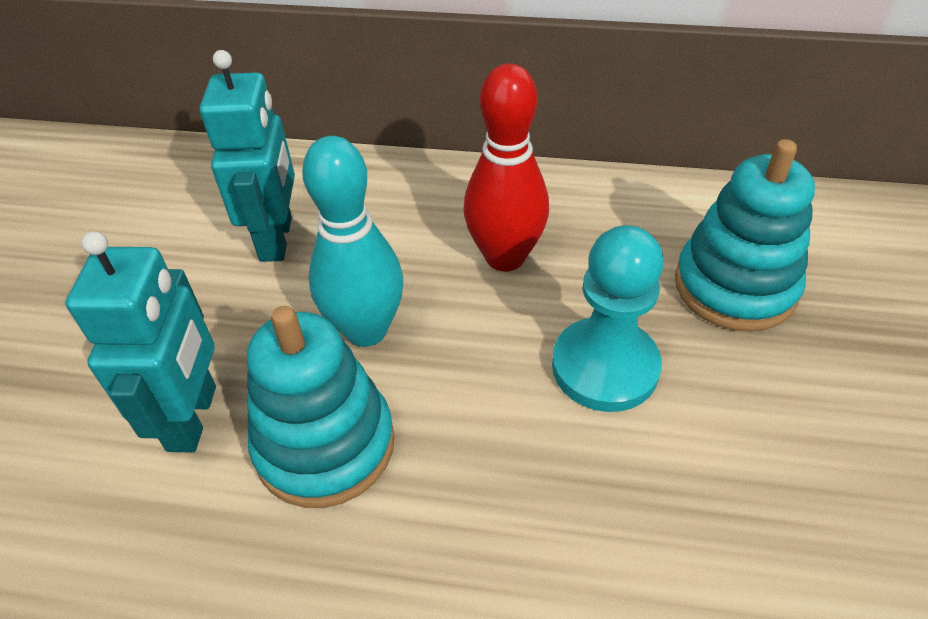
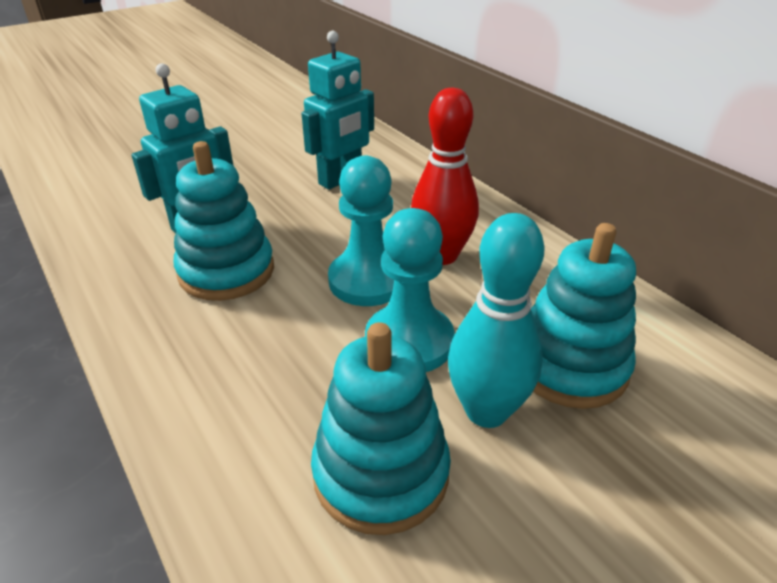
camera: 45 degrees right, 10 degrees down
turquoise bowling pin [302,136,403,347] -> turquoise bowling pin moved to [448,213,544,428]
none -> turquoise stacking toy [311,322,451,535]
none -> turquoise pawn [328,155,394,306]

